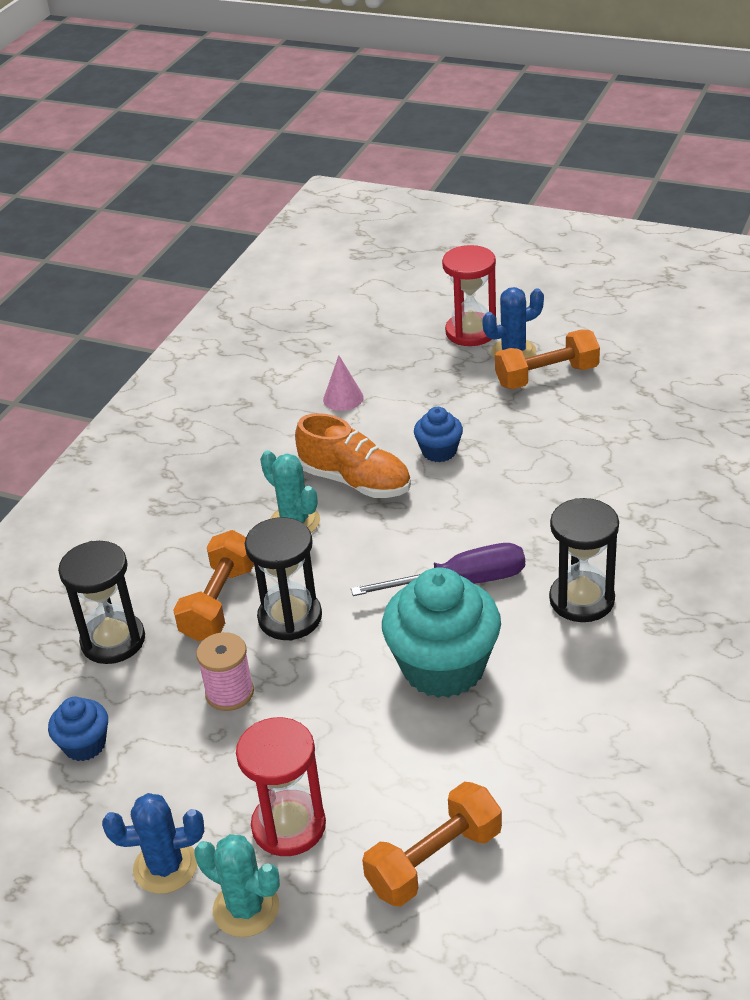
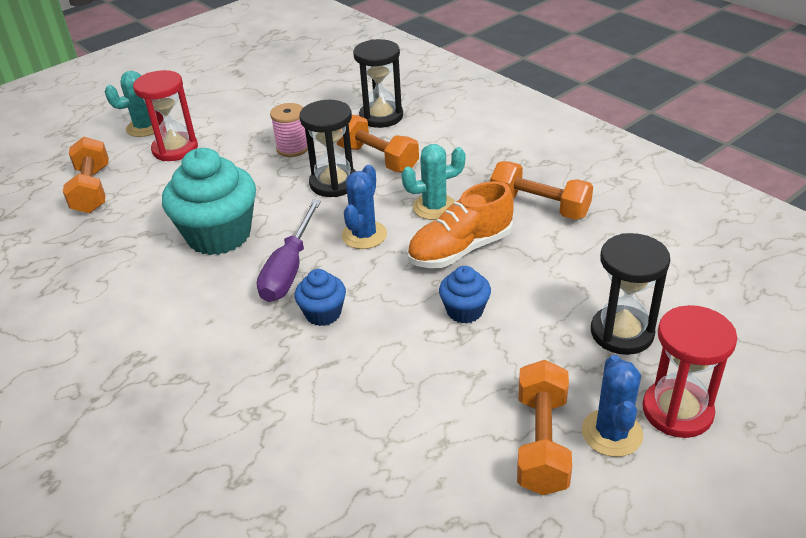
camera: 115 degrees right, 0 degrees up
blue cupcake [48,697,108,761] -> blue cupcake moved to [294,269,346,326]
blue cactus [102,793,204,894] -> blue cactus moved to [342,165,387,249]
pink cone [323,355,364,411] -> none
black hourglass [549,498,619,622] -> black hourglass moved to [591,233,670,355]
none -> orange dumbbell [490,161,593,220]

